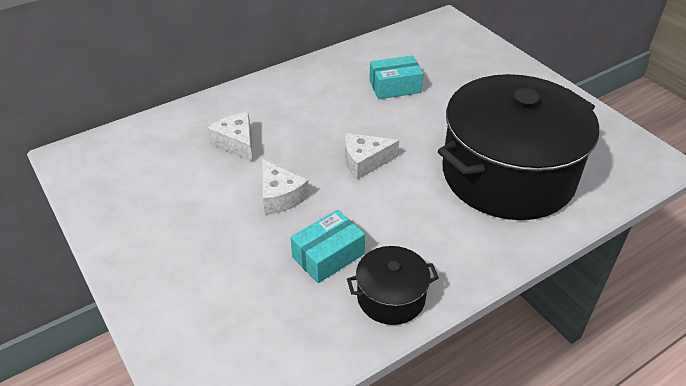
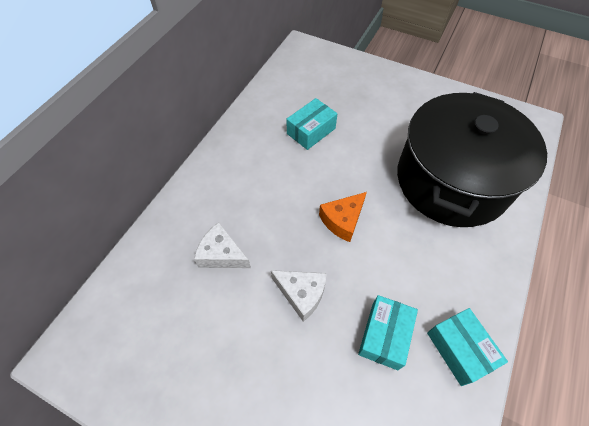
camera: 30 degrees left, 15 degrees up
white cheese [345,133,399,180] -> orange cheese [319,192,367,242]
black pot [347,246,439,325] -> turquoise box [427,308,508,386]

